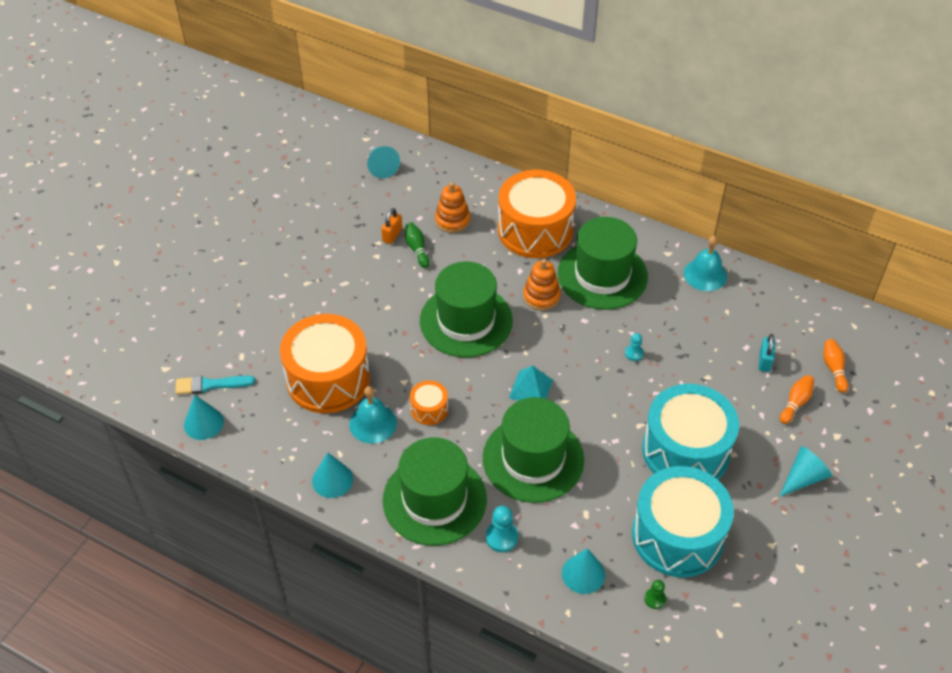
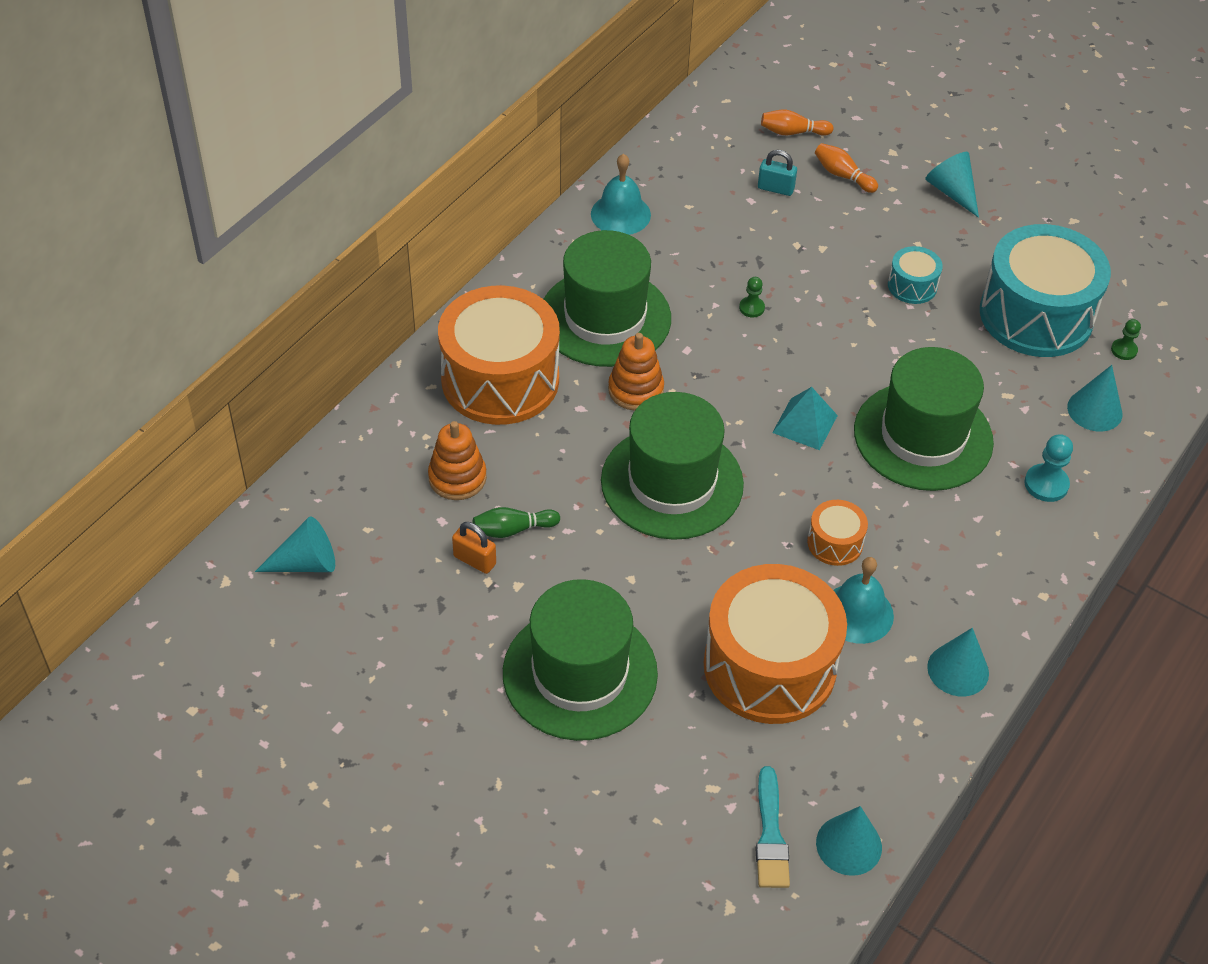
camera: 85 degrees left, 0 degrees up
green hat [383,437,487,546] -> green hat moved to [503,579,658,741]
turquoise pawn [625,333,644,361] -> green pawn [739,277,765,317]
turquoise drum [642,384,739,480] -> turquoise drum [888,246,943,304], size x0.44

